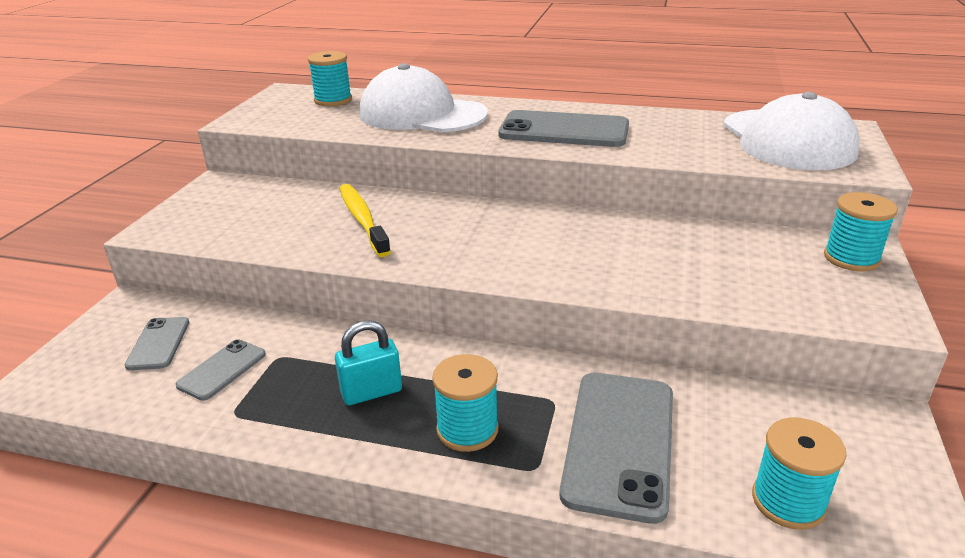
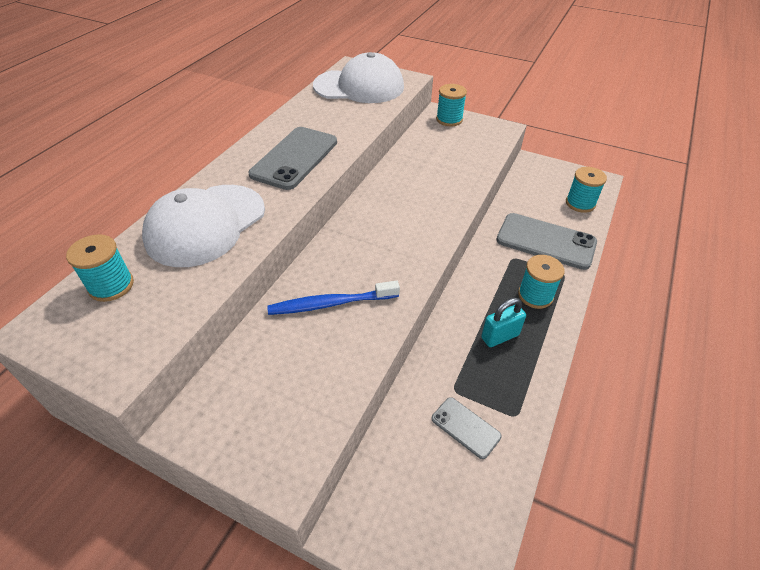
camera: 80 degrees left, 15 degrees up
grey phone [125,317,189,370] -> none
turquoise padlock [335,320,402,405] -> turquoise padlock turned 75 degrees clockwise [481,298,526,347]
yellow toothbrush [340,184,391,257] -> blue toothbrush [267,281,400,315]

